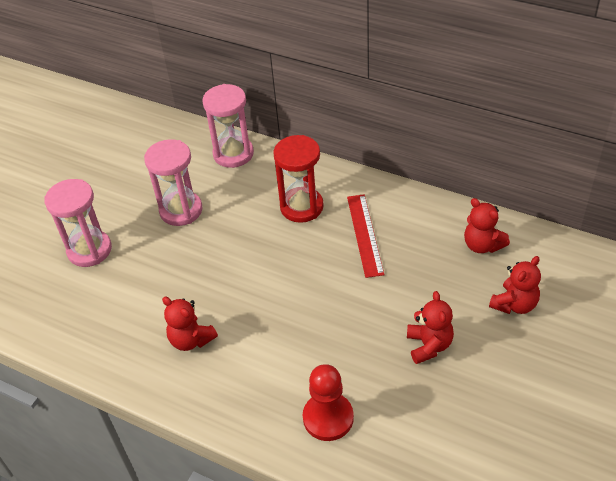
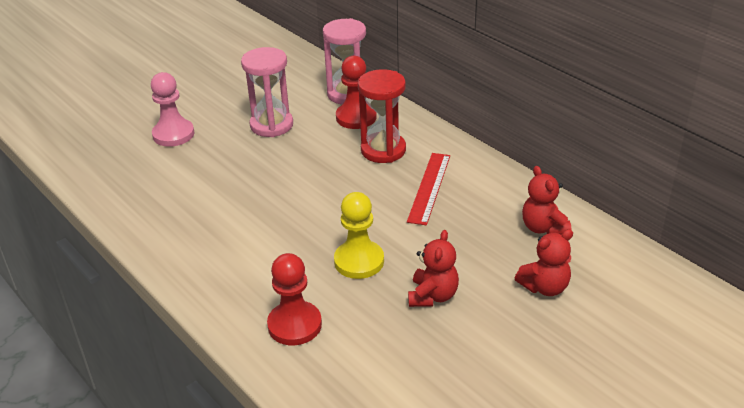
camera: 20 degrees right, 10 degrees down
pink hourglass [44,179,112,267] -> pink pawn [151,72,195,147]
red teddy bear [162,297,218,351] -> none
none -> yellow pawn [334,192,384,279]
none -> red pawn [336,56,377,129]

